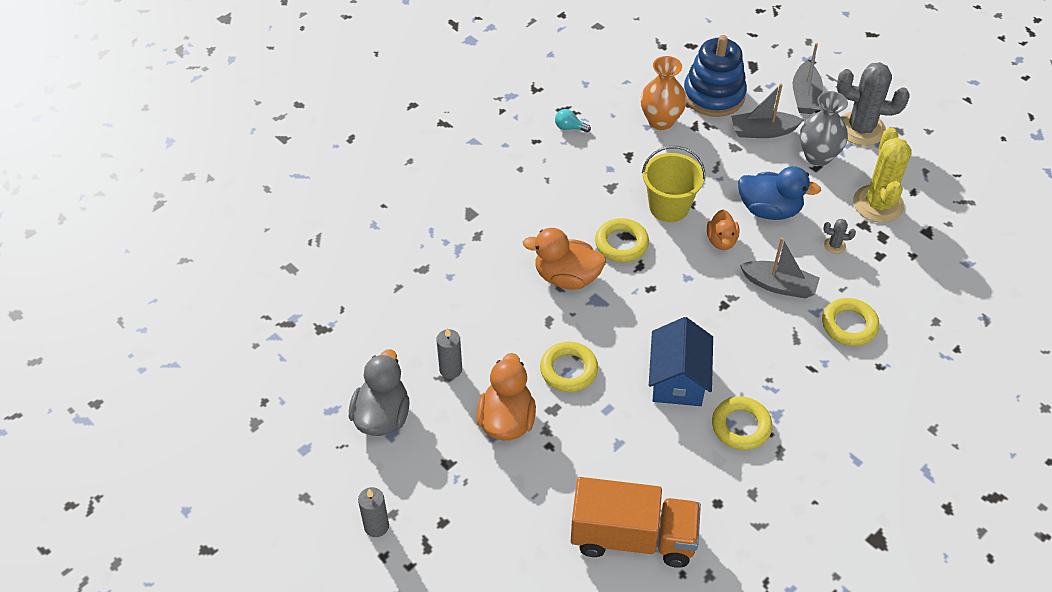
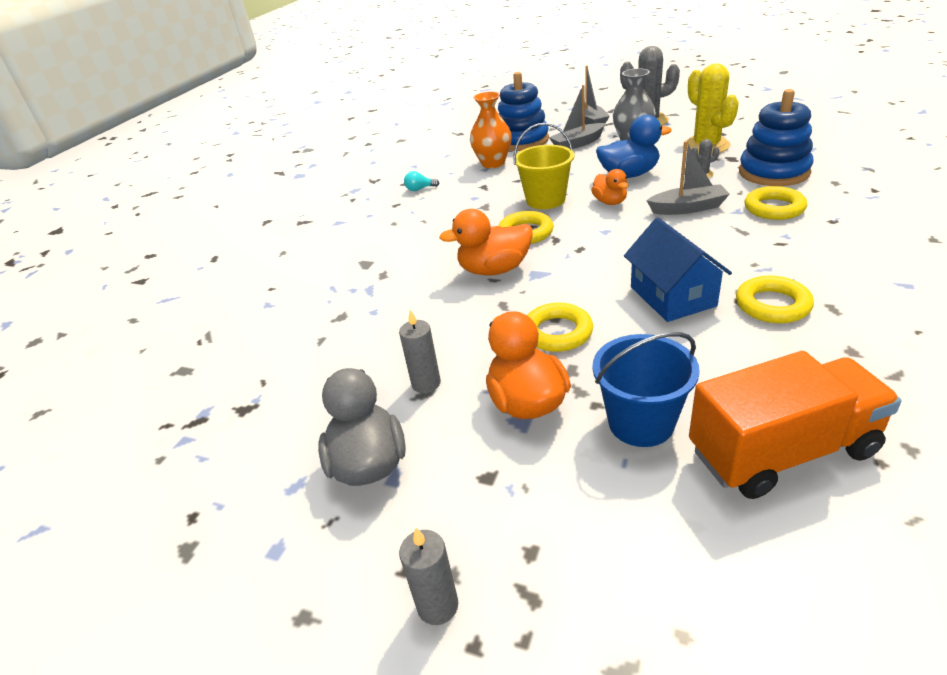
camera: 20 degrees left, 15 degrees down
none -> blue bucket [593,332,700,447]
none -> blue stacking toy [739,89,814,186]

